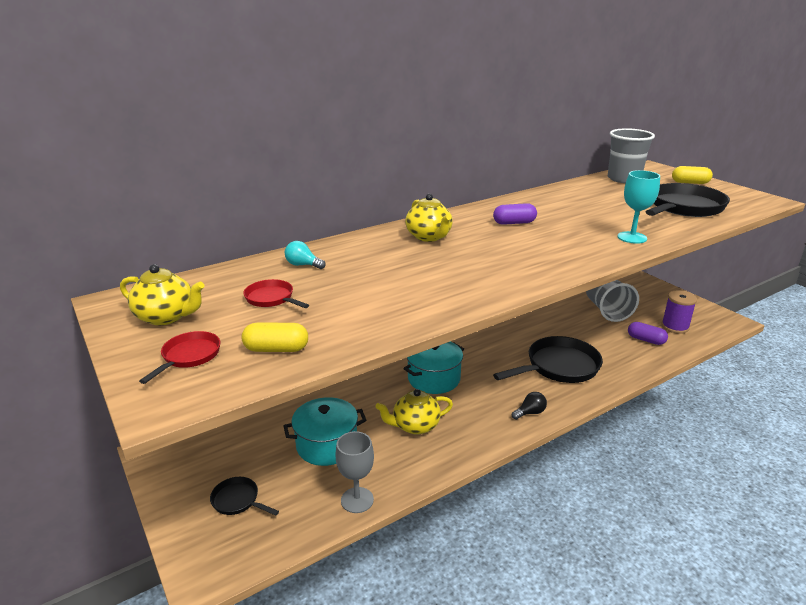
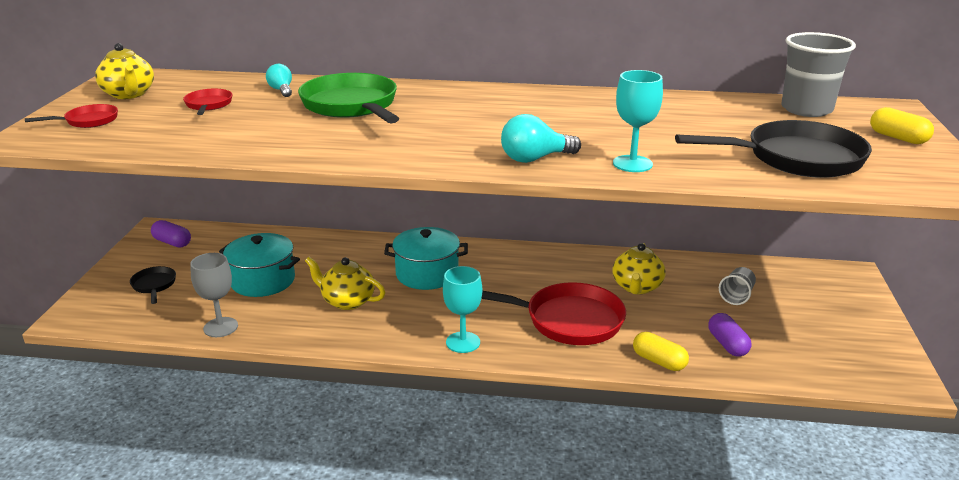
camera: 40 degrees right, 0 degrees up
yellow capsule [242,323,308,352] -> yellow capsule moved to [633,332,689,371]
yellow teapot [405,194,453,242] -> yellow teapot moved to [613,243,666,294]
purple capsule [493,203,537,225] -> purple capsule moved to [151,220,191,247]
black pan [493,336,603,383] -> red pan [481,282,626,345]
black light bulb [512,392,547,420] -> turquoise goblet [443,266,482,353]
grey cup [586,280,639,322] -> grey cup [719,267,756,305], size x0.53
purple spool [661,291,697,334] -> none
none -> green pan [298,73,399,123]
none -> turquoise light bulb [501,114,581,163]

